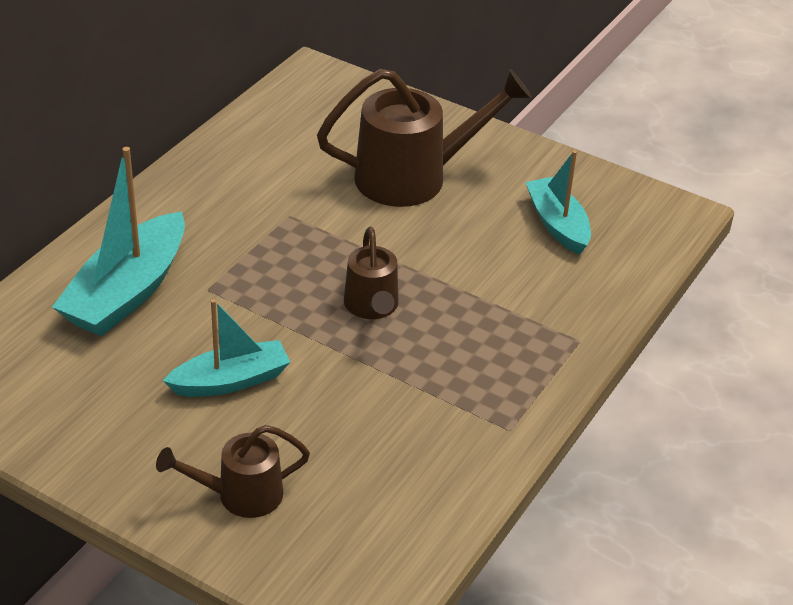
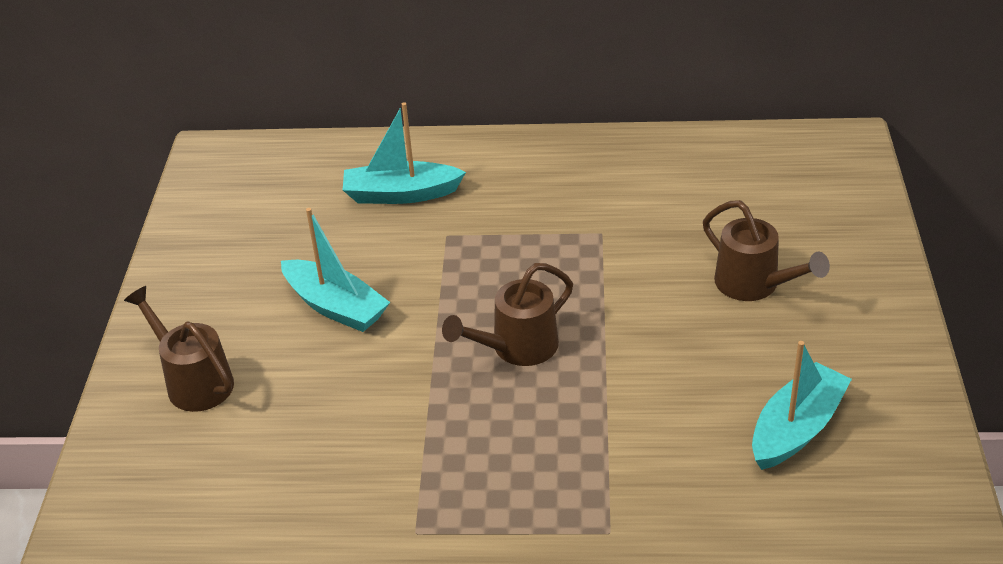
camera: 65 degrees right, 0 degrees up
turquoise boat [52,147,185,336] -> turquoise boat [343,102,466,204], size x0.64
brown watering can [317,69,532,207] -> brown watering can [703,200,830,301], size x0.56

